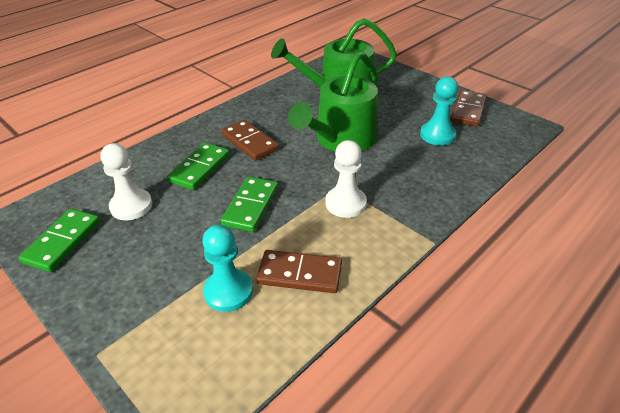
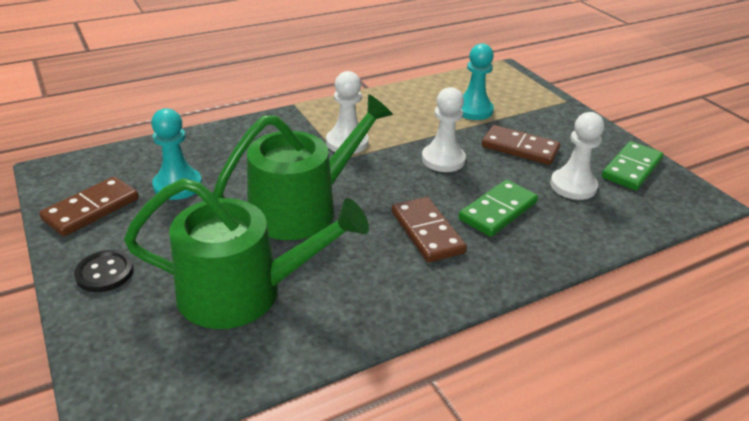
camera: 165 degrees left, 5 degrees down
green domino [221,177,278,232] -> white pawn [422,87,466,172]
brown domino [256,250,342,293] -> brown domino moved to [482,125,560,165]
none -> black button [74,250,134,292]

